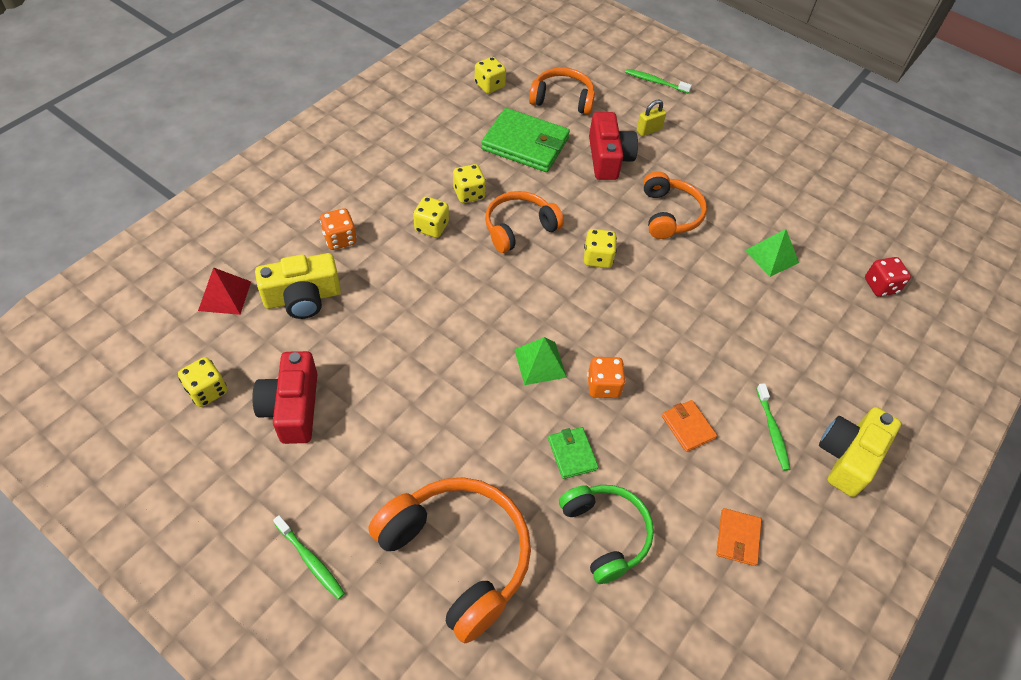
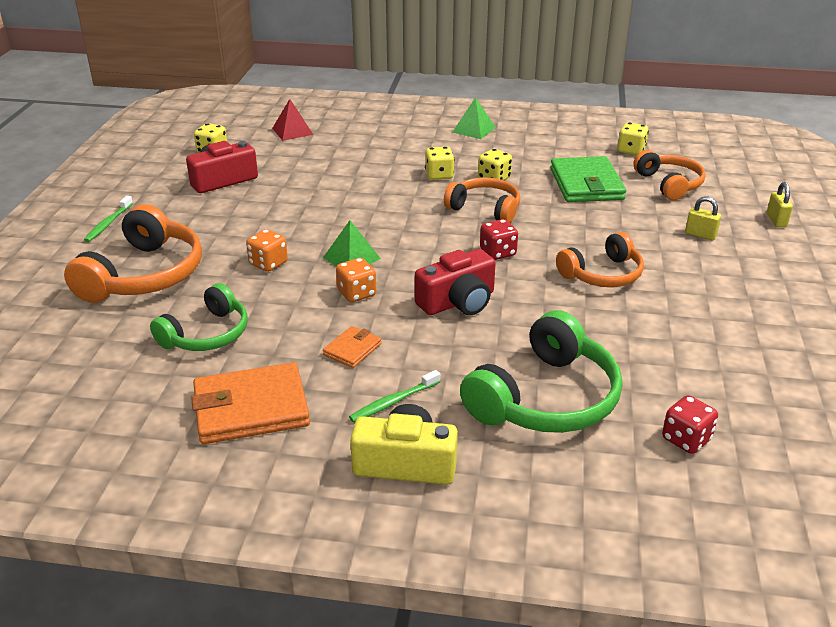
camera: 65 degrees right, 20 degrees down
yellow camera [255,253,341,319] -> none
orange dice [320,208,357,250] -> orange dice moved to [246,229,288,272]
green wallet [548,427,599,479] -> none
yellow dice [584,229,617,268] -> red dice [480,219,518,260]
red camera [589,112,638,180] -> red camera moved to [415,249,496,315]
green toothbrush [625,69,692,94] -> yellow padlock [767,182,793,227]
orange wallet [716,508,762,566] -> orange wallet [191,362,310,444], size x2.03
green pyramid [745,229,799,277] -> green pyramid moved to [453,97,496,139]
none -> green headphones [460,310,623,433]

